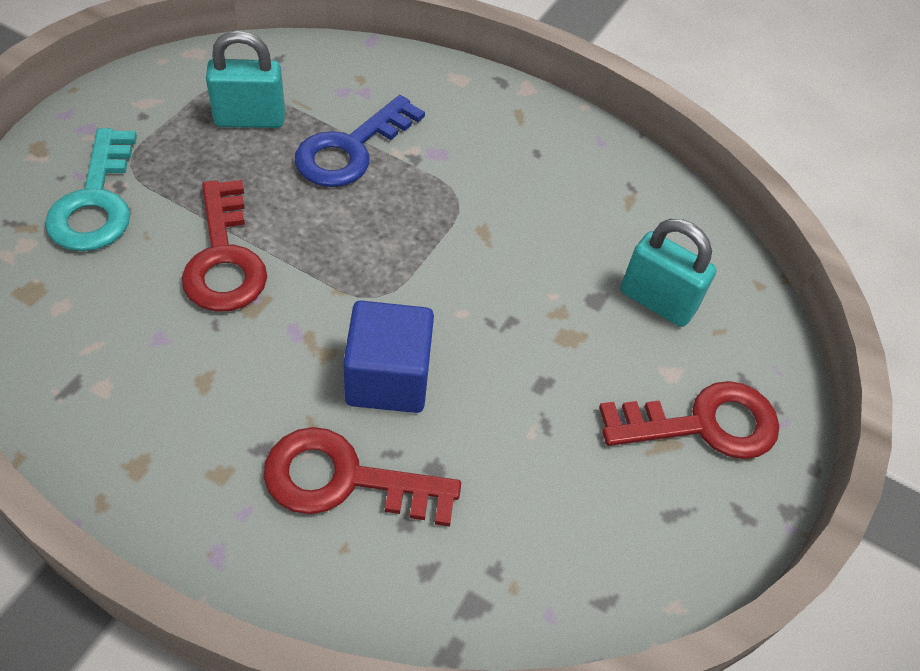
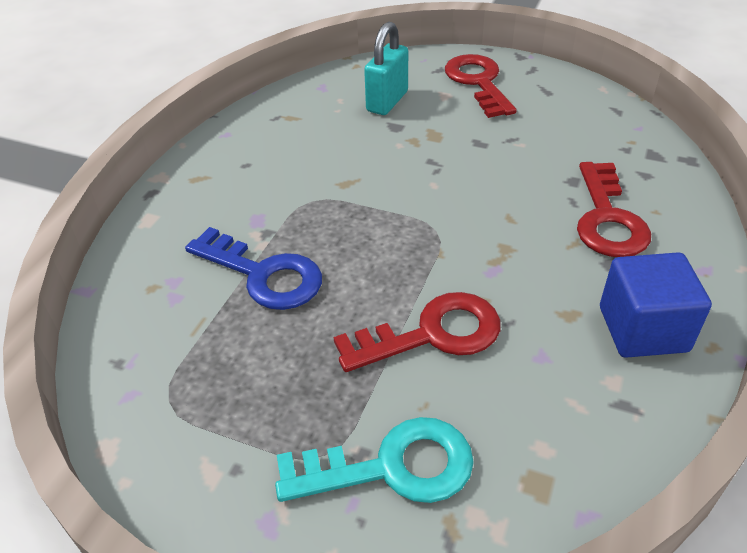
camera: 90 degrees left, 10 degrees down
turquoise padlock [206,31,285,128] -> none
blue cube [343,301,434,413] -> blue cube moved to [600,252,712,358]

